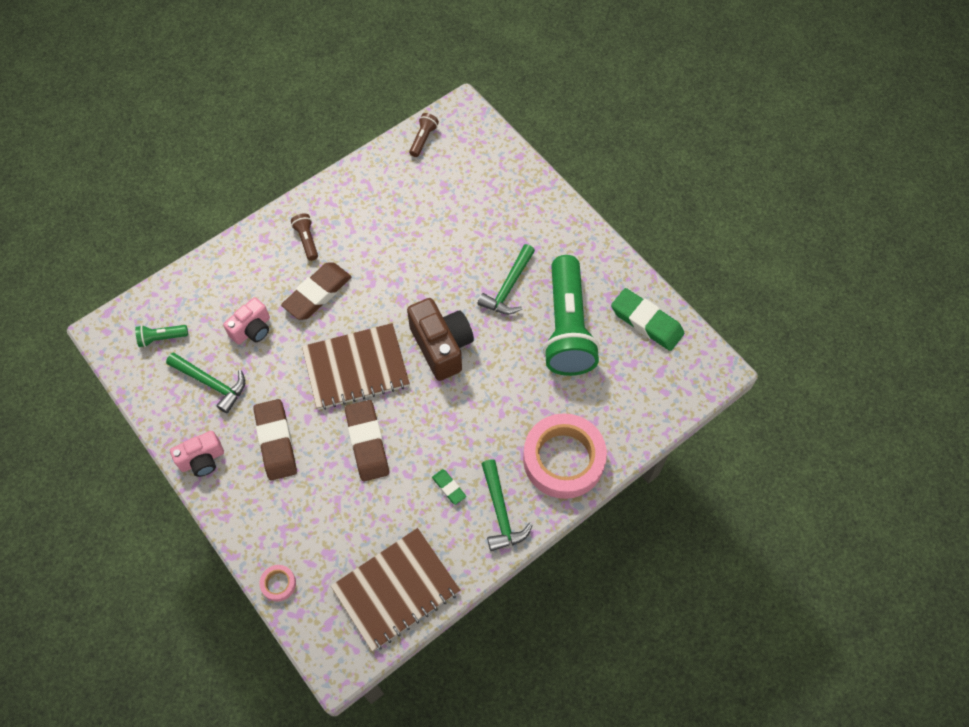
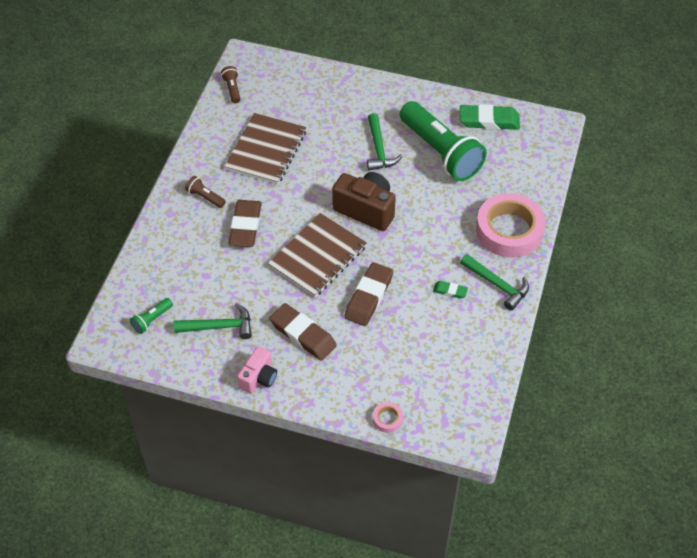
camera: 35 degrees left, 10 degrees down
pink camera [223,297,270,345] -> none
brown notebook [331,528,460,651] -> brown notebook moved to [224,113,306,184]
brown eraser [345,400,389,481] -> brown eraser turned 75 degrees clockwise [344,262,393,326]

